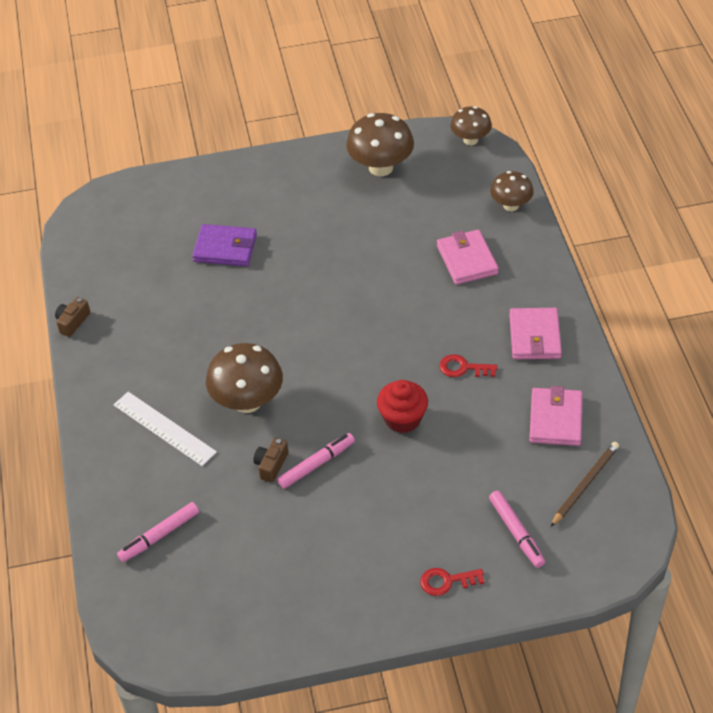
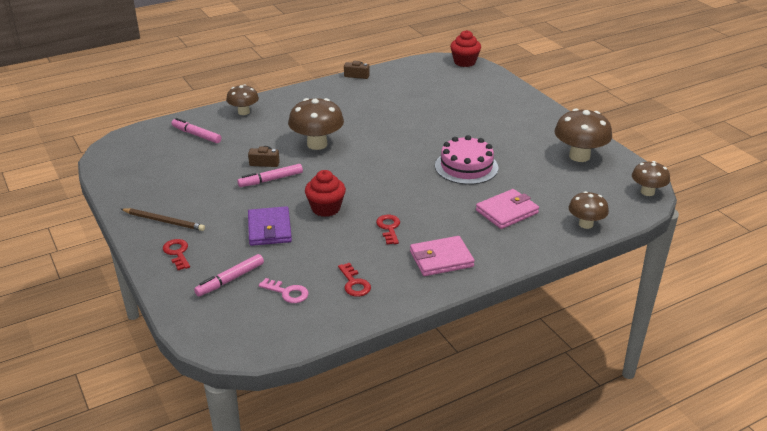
camera: 70 degrees right, 15 degrees down
white ruler [113,392,217,466] -> none
purple wallet [192,224,257,266] -> purple wallet moved to [248,206,292,246]
pink marker [277,433,355,489] -> pink marker turned 120 degrees clockwise [237,164,303,187]
pink wallet [529,386,582,446] -> red key [338,263,371,297]
brown pencil [551,442,619,527] -> brown pencil moved to [121,208,205,231]
none -> brown mushroom [226,84,259,115]
none -> pink key [258,278,309,303]
none -> pink cake [435,135,498,185]
none -> red cupcake [450,30,481,67]

